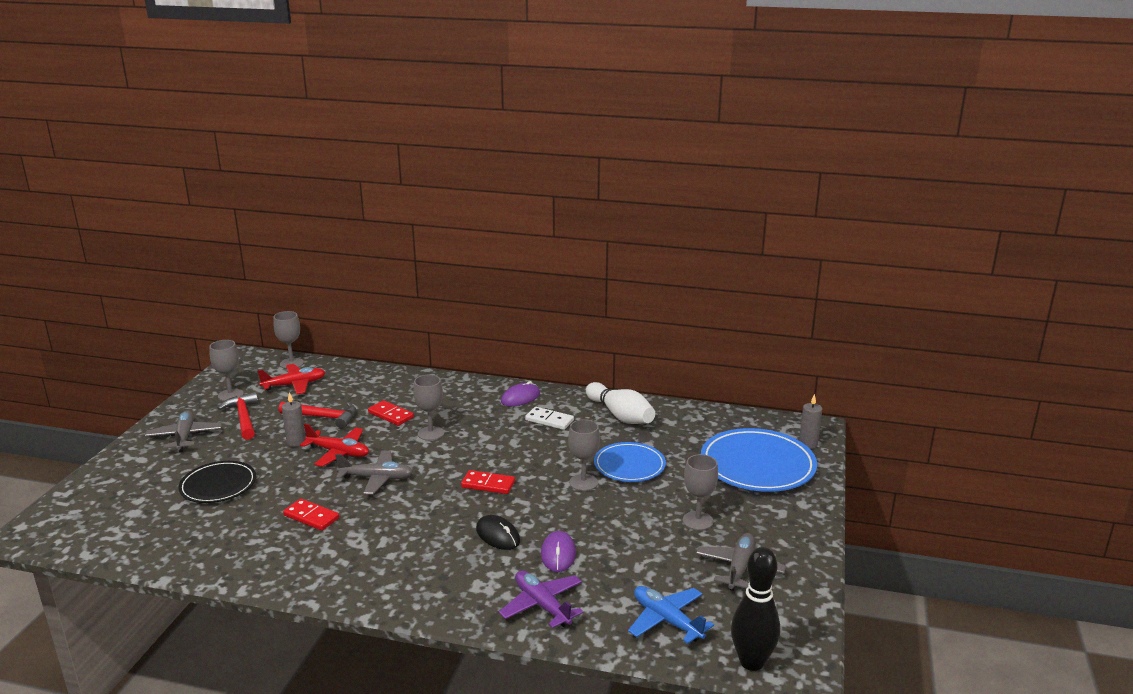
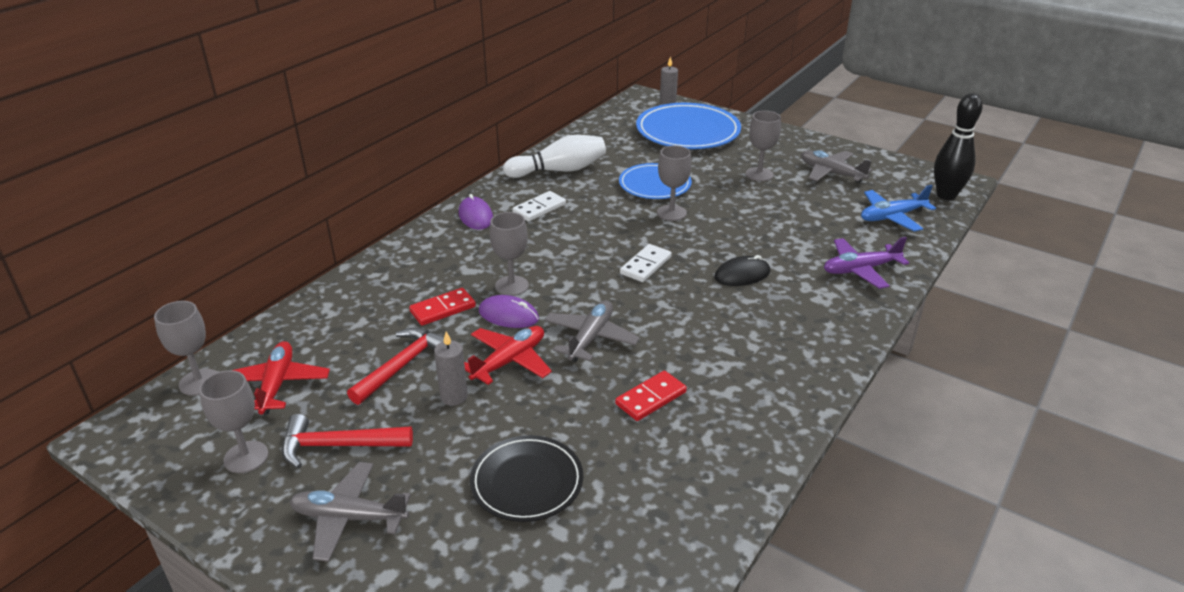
camera: 70 degrees left, 10 degrees up
red domino [461,470,515,494] -> white domino [620,244,672,282]
purple mouse [541,531,576,572] -> purple mouse moved to [479,295,539,328]

